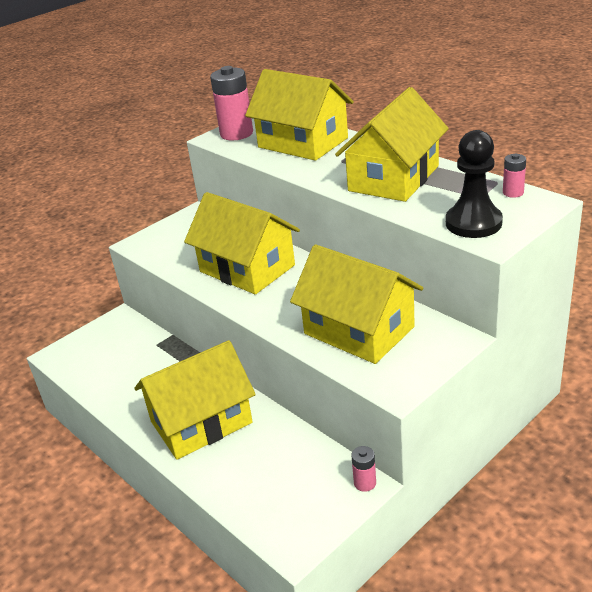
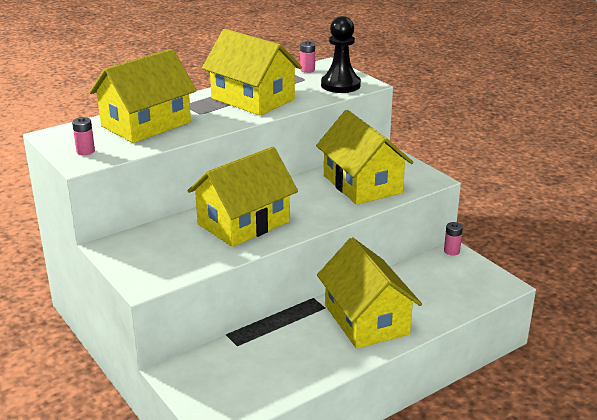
camera: 85 degrees left, 5 degrees down
pink battery [210,66,253,141] -> pink battery [72,117,95,155], size x0.50
yellow house [290,244,423,364] -> yellow house turned 75 degrees counterclockwise [316,110,414,205]

